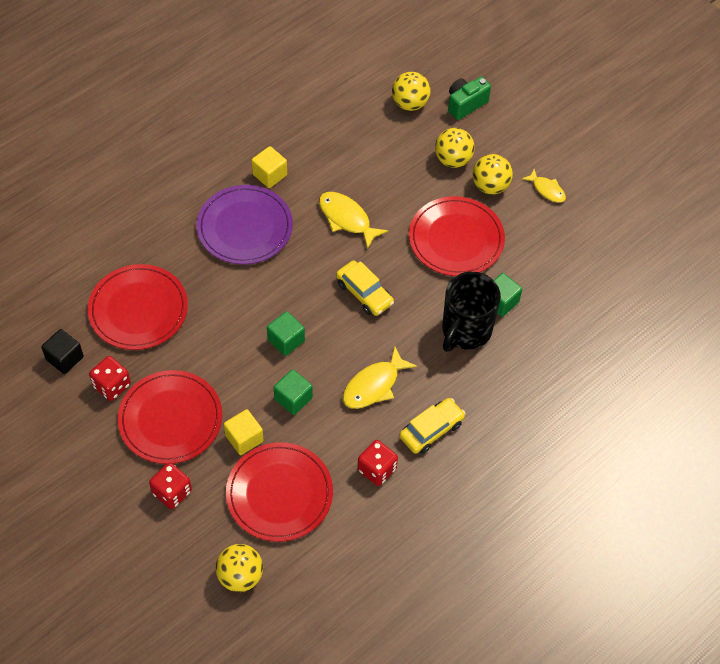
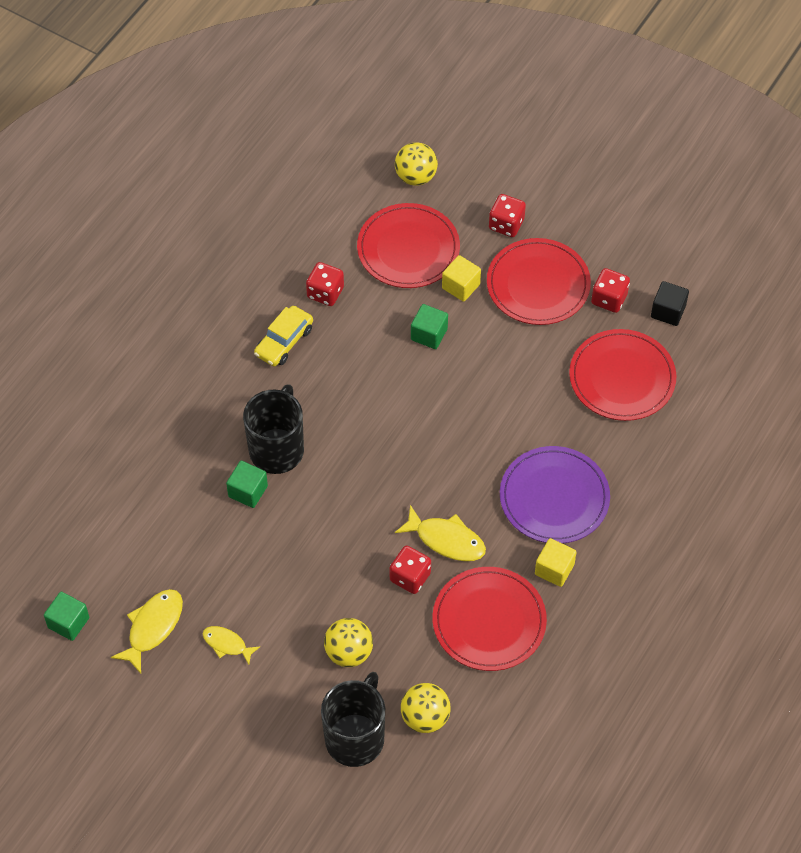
camera: 165 degrees right, 0 degrees up
green cube [267,311,305,356] -> green cube moved to [44,592,89,641]
yellow car [336,261,394,316] -> none
yellow fish [343,346,417,409] -> yellow fish moved to [111,589,183,674]
red plate [409,196,505,276] -> red plate moved to [432,567,547,671]
green camera [448,77,491,120] -> black mug [321,672,385,767]
yellow ball [472,154,513,194] -> none
none -> red dice [390,546,431,594]

